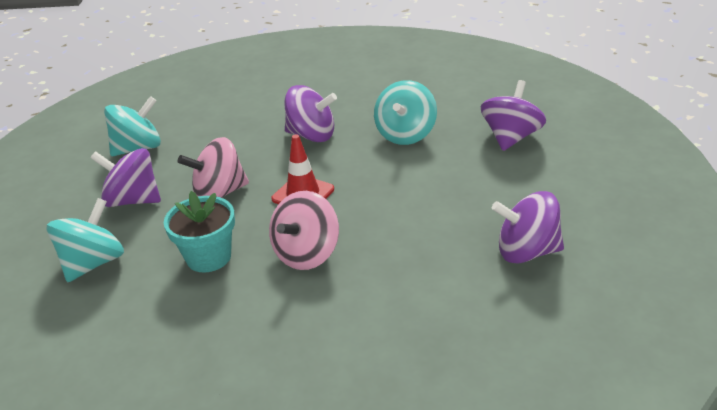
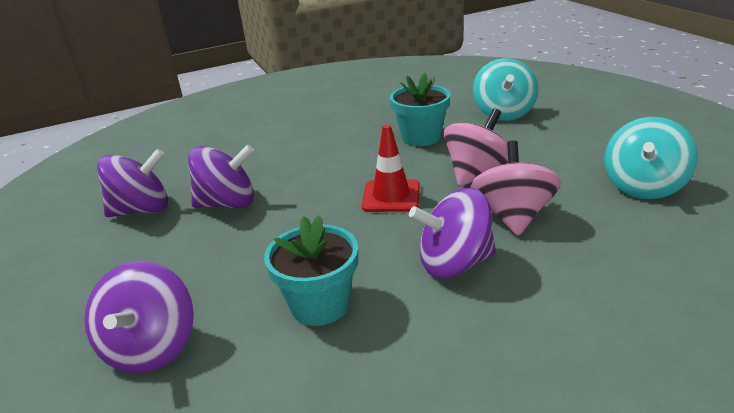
camera: 155 degrees right, 5 degrees down
purple spinning top [91,148,161,207] -> purple spinning top moved to [188,144,254,208]
pink spinning top [269,191,339,270] -> pink spinning top moved to [470,140,561,236]
turquoise spinning top [374,80,437,145] -> turquoise flower pot [264,215,358,326]

